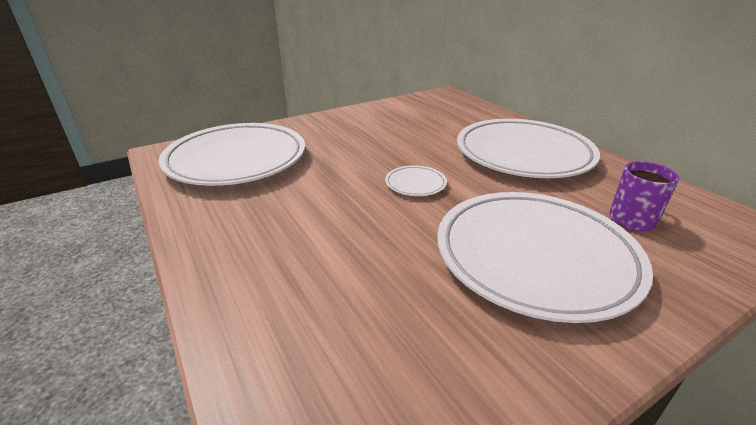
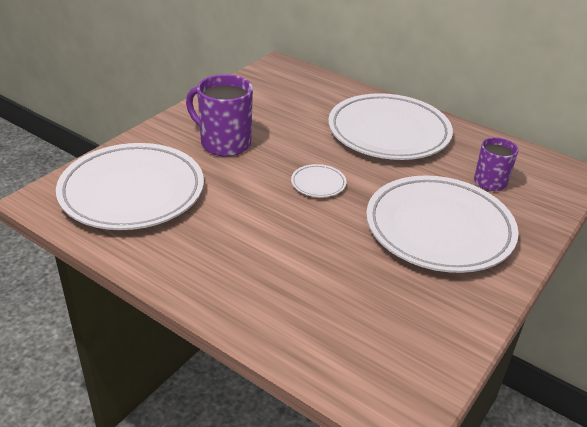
camera: 25 degrees left, 5 degrees up
none -> purple mug [186,74,253,156]

